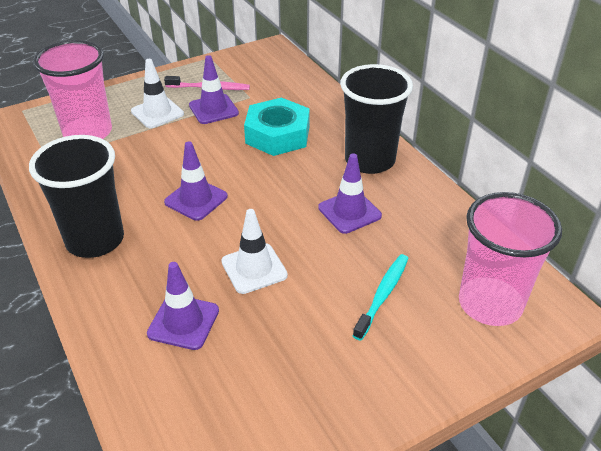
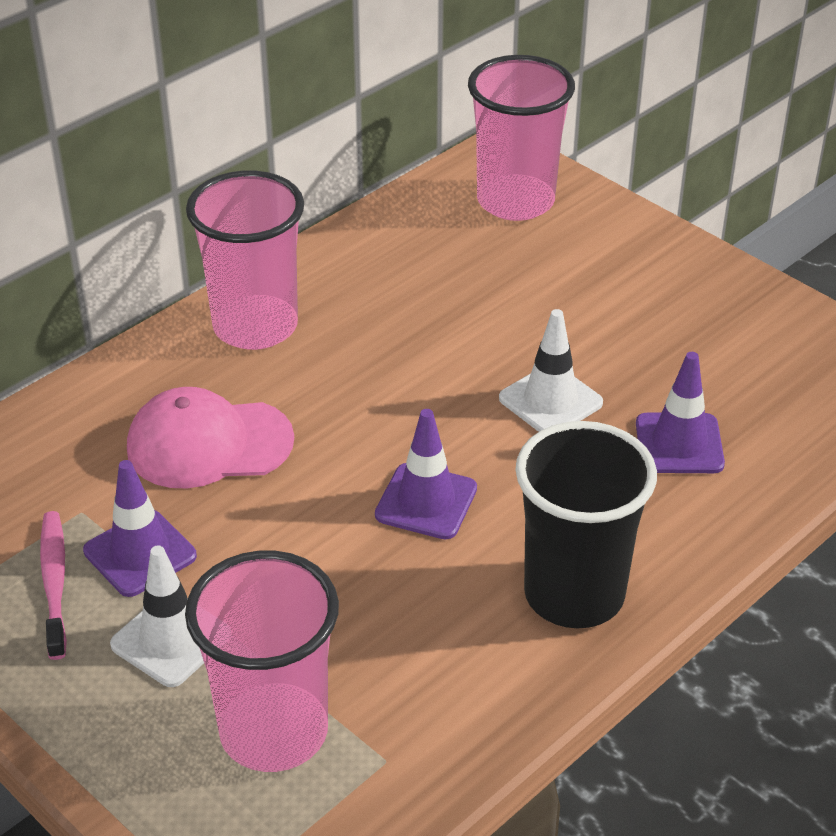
camera: 105 degrees left, 0 degrees up
turquoise nut [244,97,310,156] -> pink cap [127,387,294,489]
purple traffic cone [318,153,382,234] -> none
black cup [341,64,413,174] -> pink cup [186,170,304,350]
turquoise toothbrush [353,254,409,341] -> none

